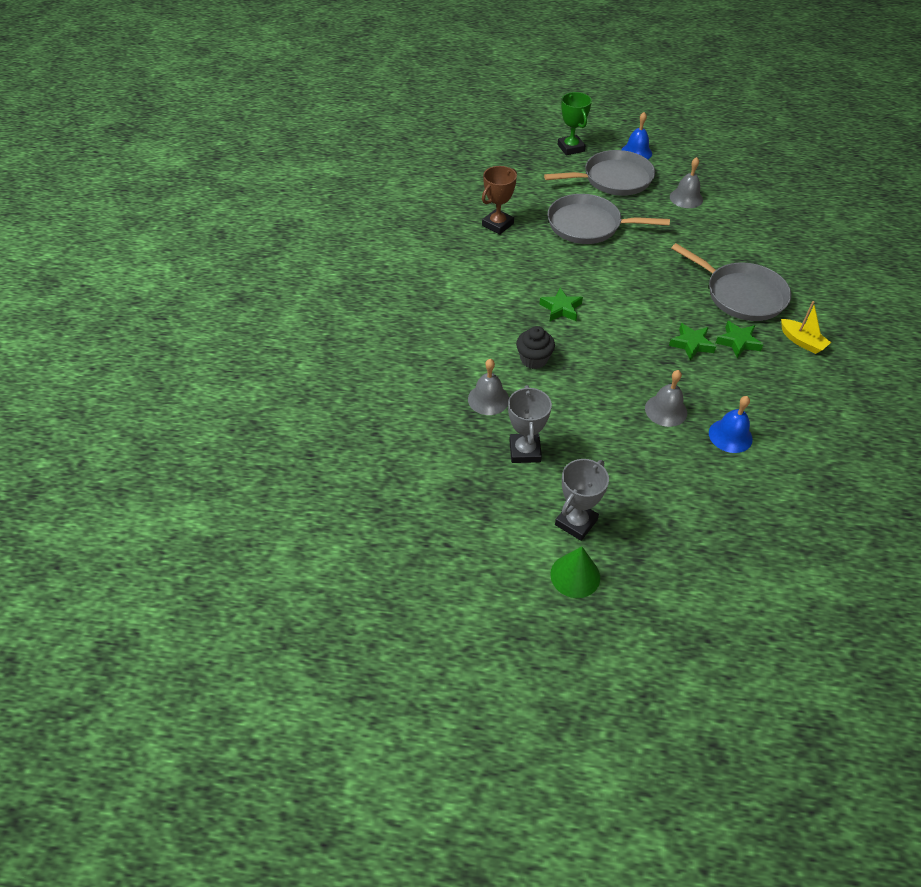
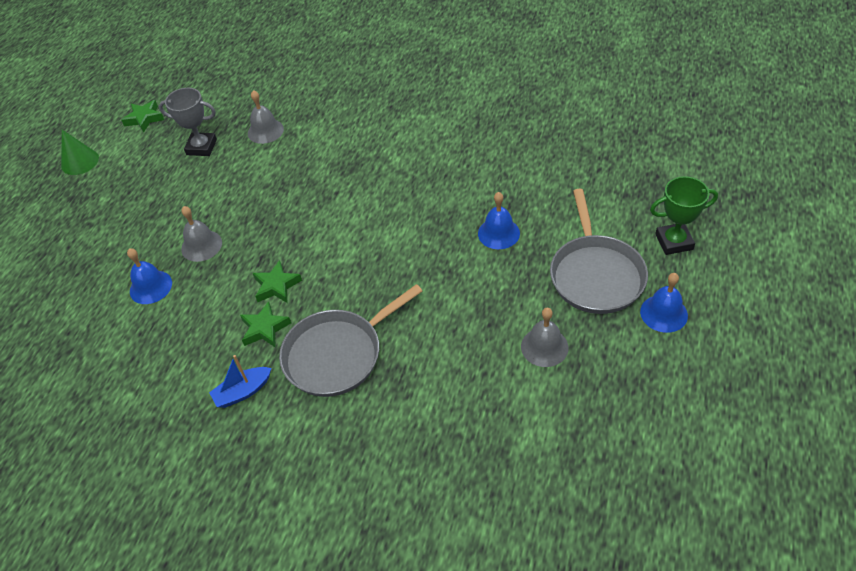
camera: 105 degrees right, 0 degrees up
brown trophy [482,166,517,234] -> none
black cupcake [516,326,555,369] -> none
green star [539,288,583,321] -> green star moved to [122,100,164,133]
grey pan [547,194,670,244] -> blue bell [478,192,520,249]
grey trophy [555,459,609,541] -> none
yellow boat [781,301,831,354] -> blue boat [209,355,271,408]

